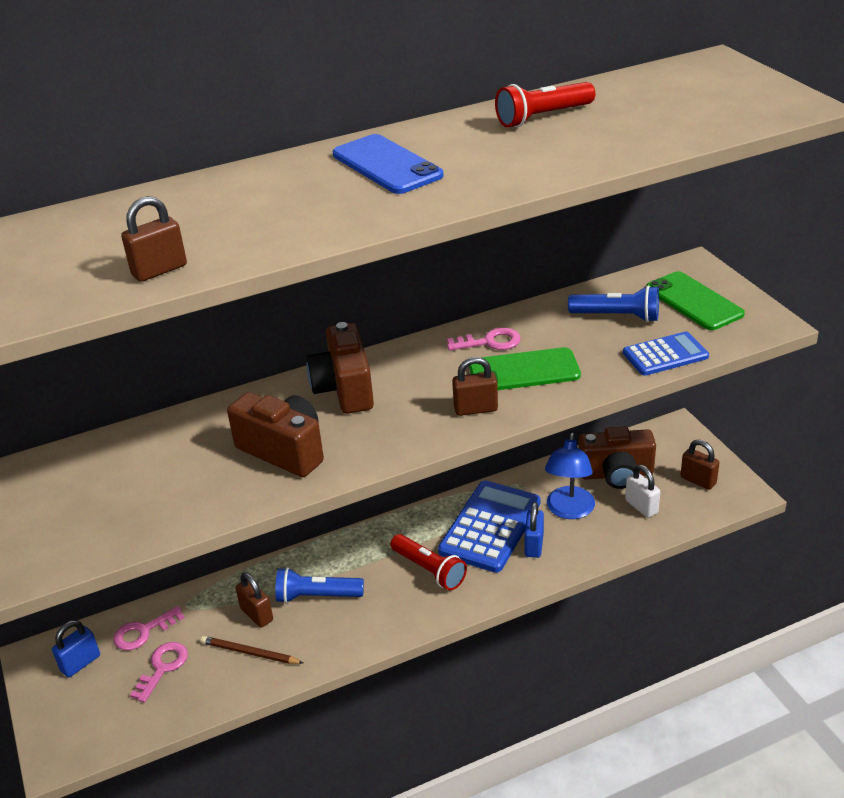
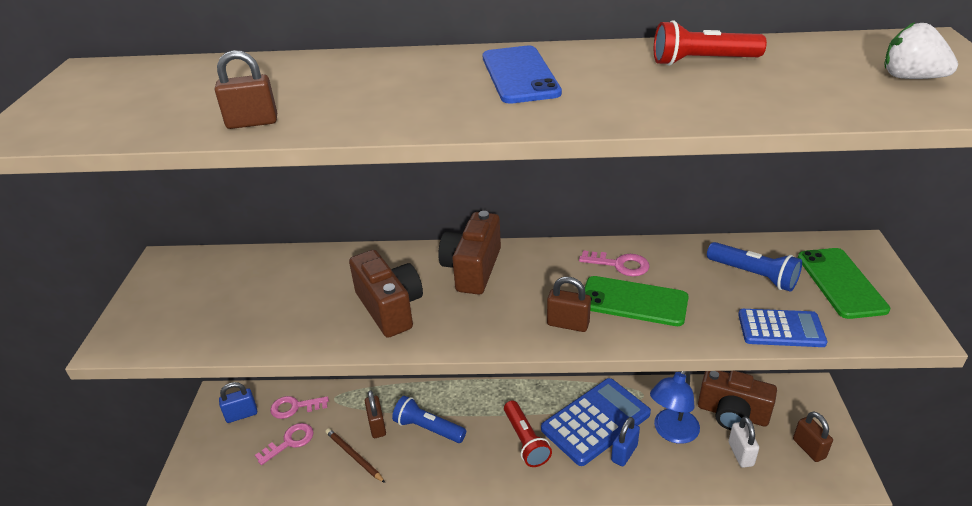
camera: 25 degrees right, 0 degrees up
none -> white strawberry [884,22,958,79]

